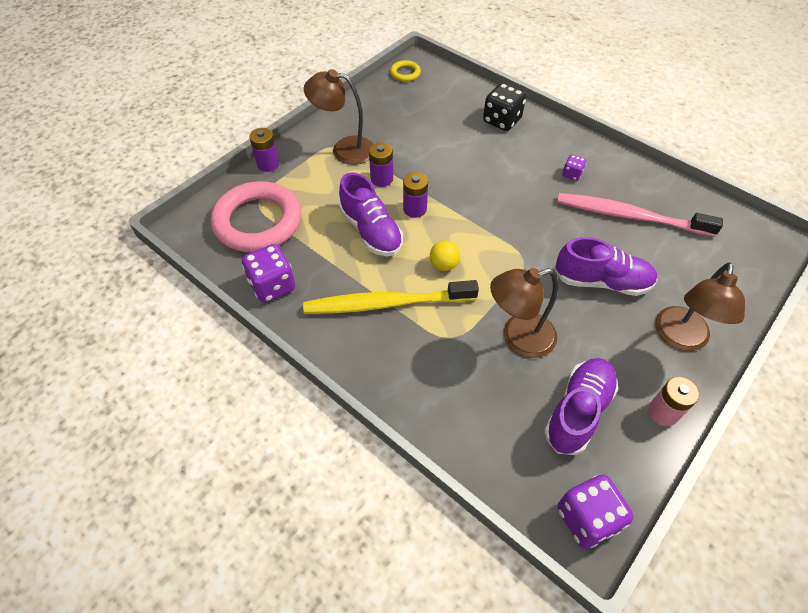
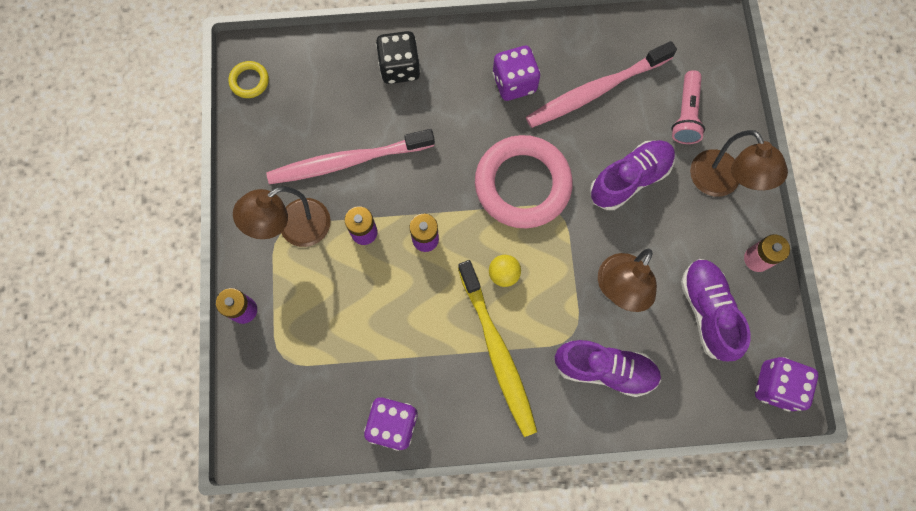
camera: 45 degrees left, 20 degrees up
pink ring [211,181,301,252] -> pink ring moved to [475,135,573,229]
yellow toothbrush [303,280,479,314] -> yellow toothbrush turned 60 degrees counterclockwise [458,260,537,437]
purple shoe [339,173,403,256] -> purple shoe moved to [554,340,661,397]
purple dice [562,155,586,181] -> purple dice [493,46,541,101], size x1.92
none -> pink toothbrush [266,129,435,184]
none -> pink flashlight [671,70,705,144]

